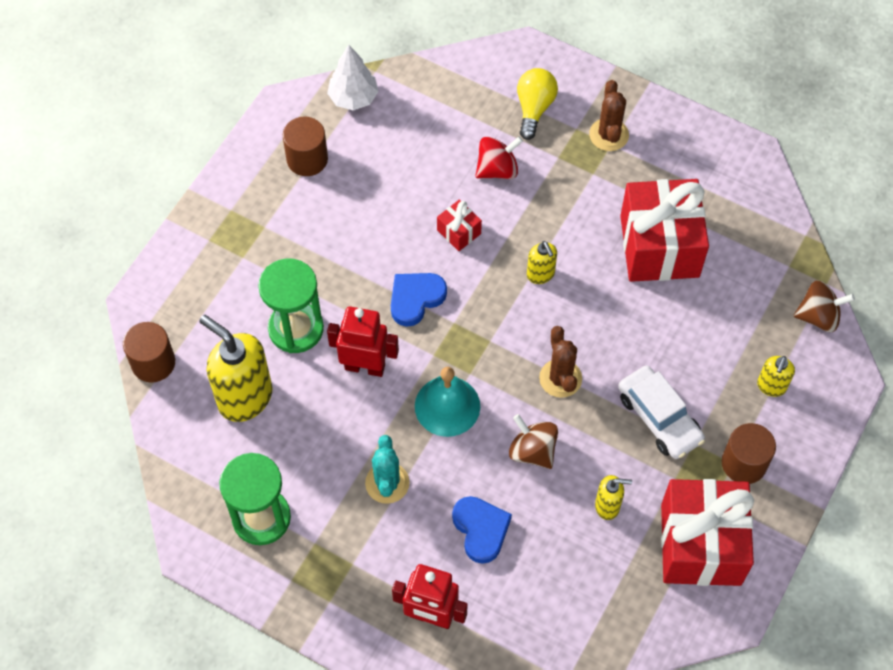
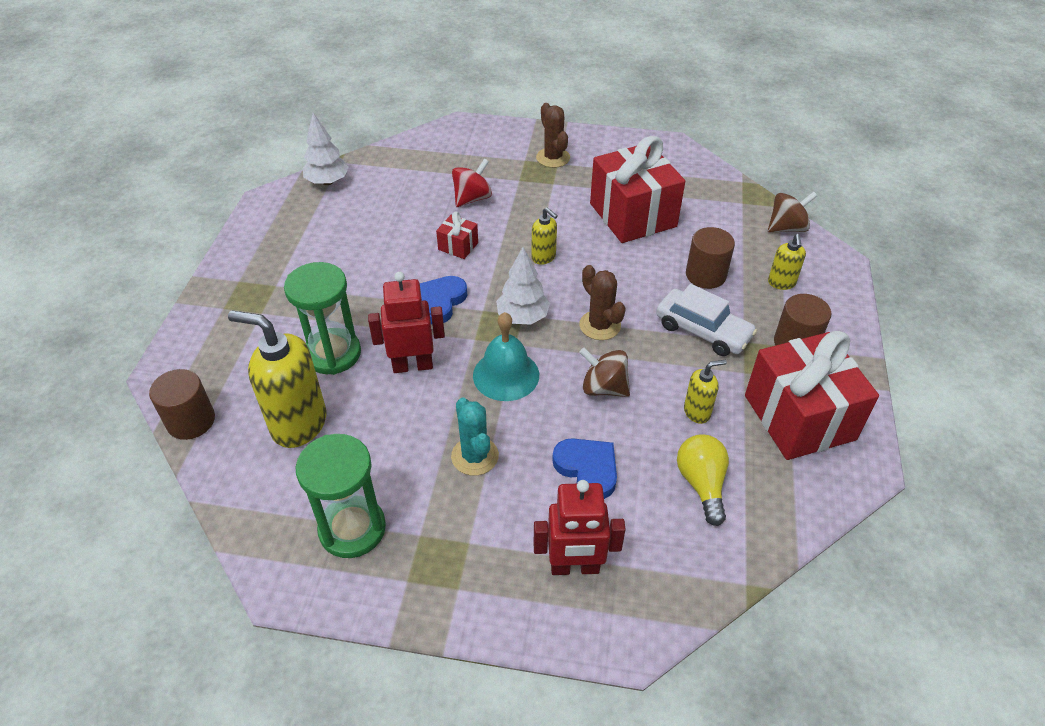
camera: 20 degrees left, 15 degrees down
brown cylinder [283,116,328,176] -> brown cylinder moved to [686,227,735,289]
yellow light bulb [517,68,558,140] -> yellow light bulb moved to [677,434,729,526]
none -> white tree [496,247,550,325]

